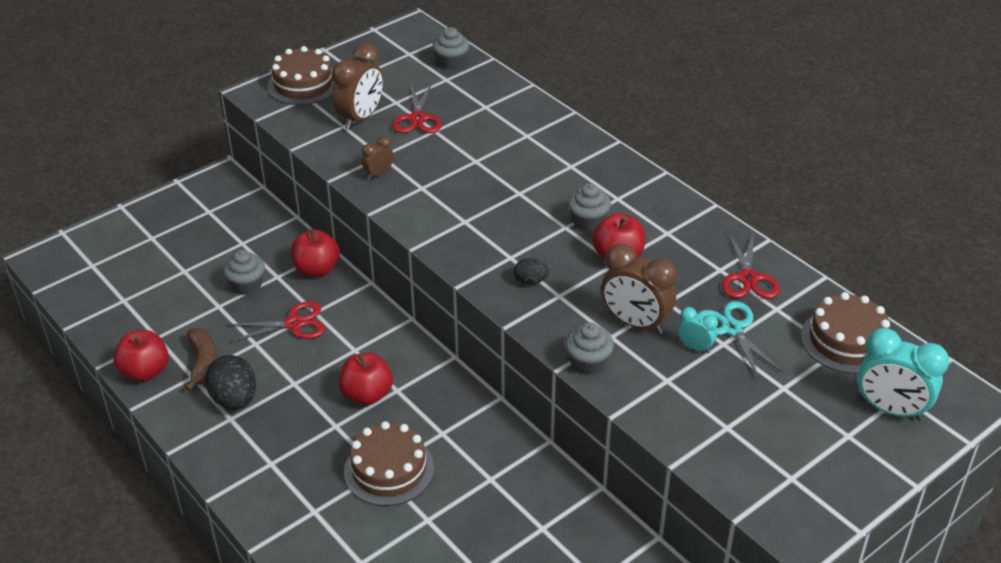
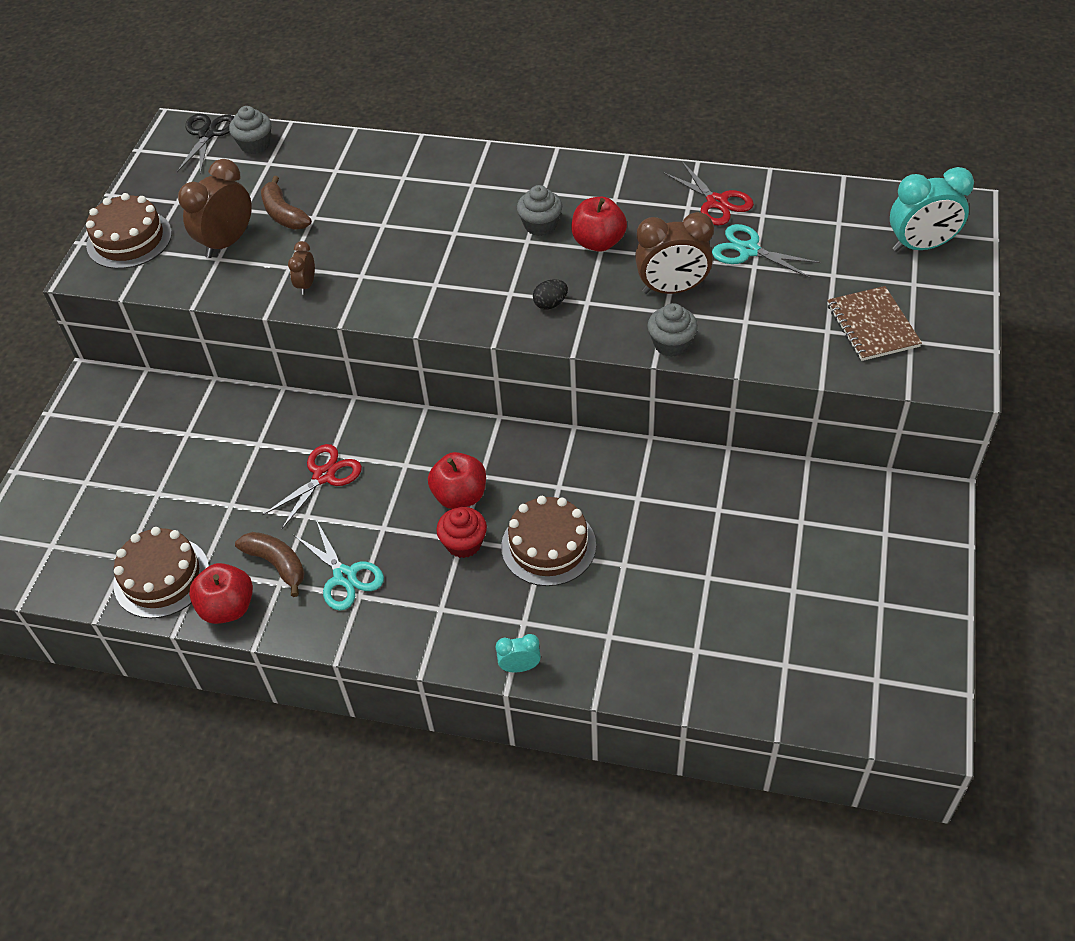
camera: 35 degrees left, 10 degrees up
black egg [205,355,256,410] -> turquoise scissors [294,520,384,611]
grey cupcake [223,250,265,295] -> none
red apple [291,229,340,277] -> none
brown clock [332,43,383,130] -> brown clock turned 135 degrees counterclockwise [178,159,252,258]
red scissors [392,83,442,133] -> brown banana [261,176,312,230]
turquoise clock [678,307,718,353] -> turquoise clock moved to [496,634,541,672]
brown cake [801,292,890,374] -> brown cake moved to [113,527,209,618]
none -> black scissors [177,114,234,175]
none -> red cupcake [436,507,487,558]
none -> brown notebook [827,286,922,361]

